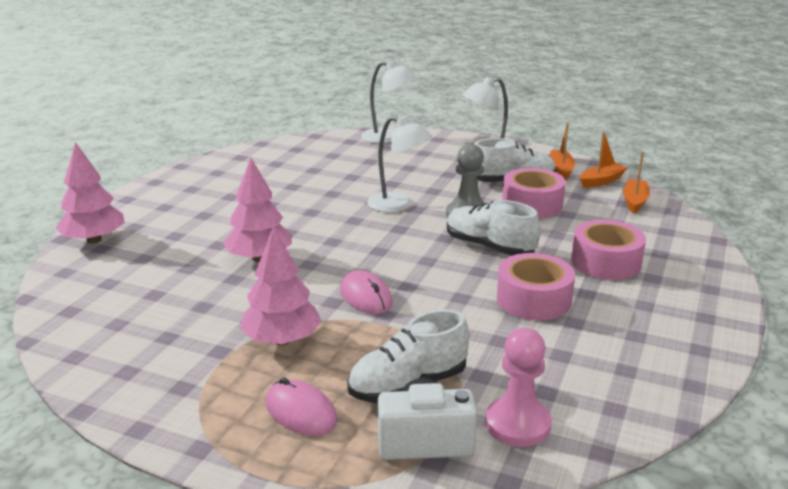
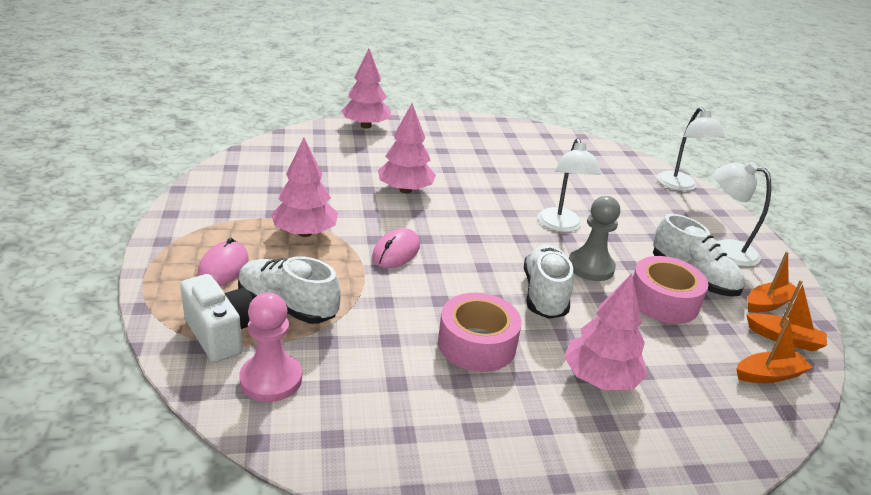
camera: 55 degrees right, 5 degrees up
pink tape [571,219,646,280] -> pink tree [564,274,648,390]

